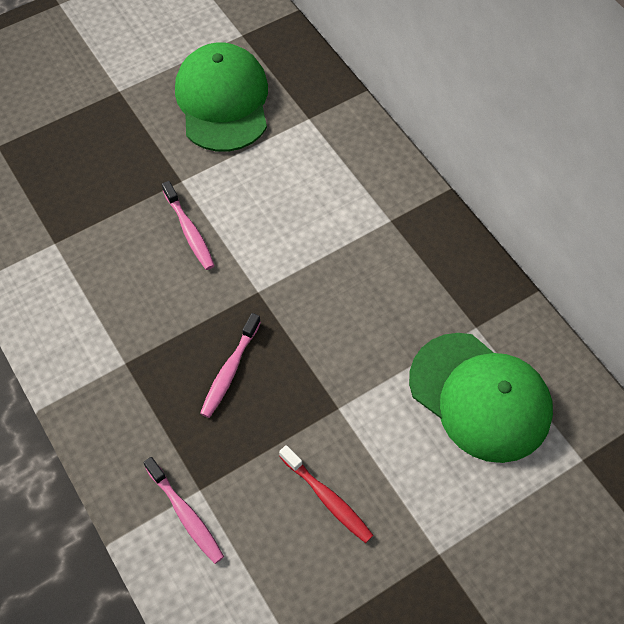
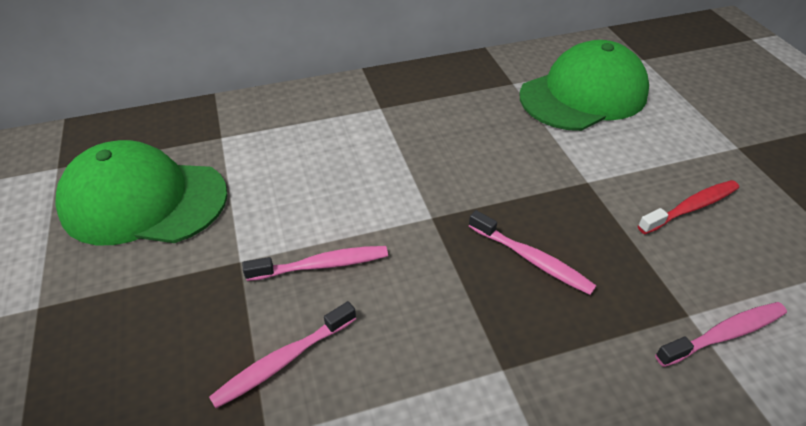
camera: 75 degrees left, 15 degrees down
none -> pink toothbrush [209,301,356,409]

